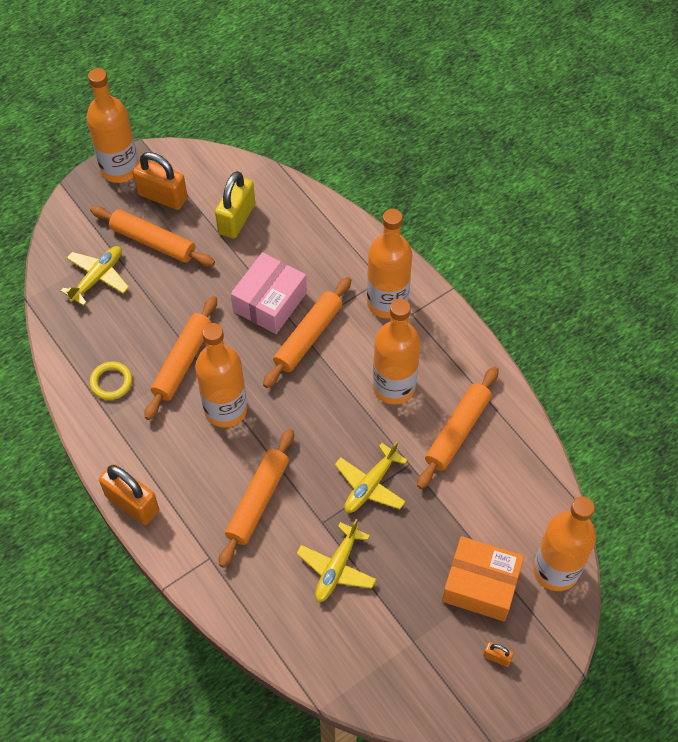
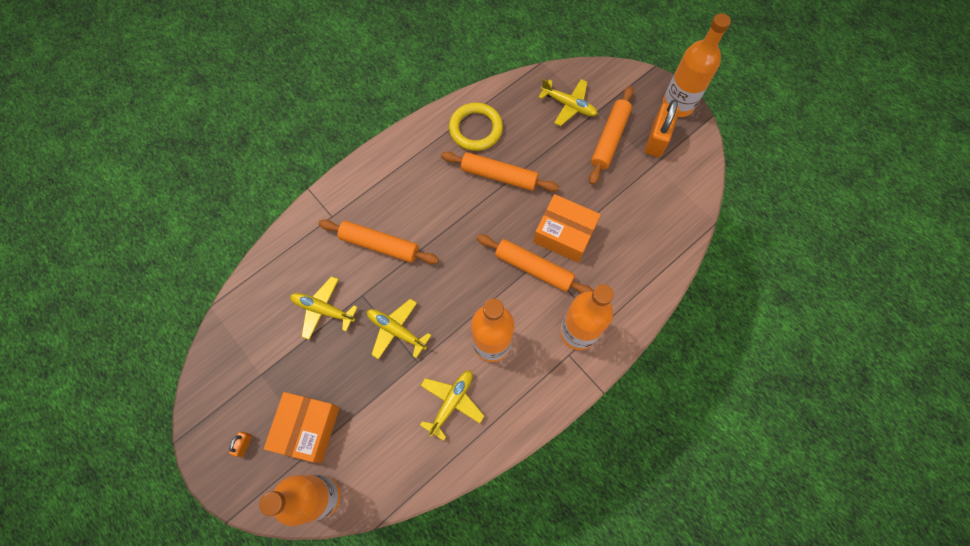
camera: 85 degrees right, 10 degrees up
yellow ring [90,361,132,400] -> yellow ring [449,103,503,151], size x1.63
orange padlock [99,464,159,525] -> none
orange bottle [195,323,247,428] -> none
yellow padlock [215,171,255,239] -> none
pink box [231,252,307,334] -> orange box [533,194,601,263]
orange rolling pin [417,367,499,489] -> yellow plane [420,370,484,441]

